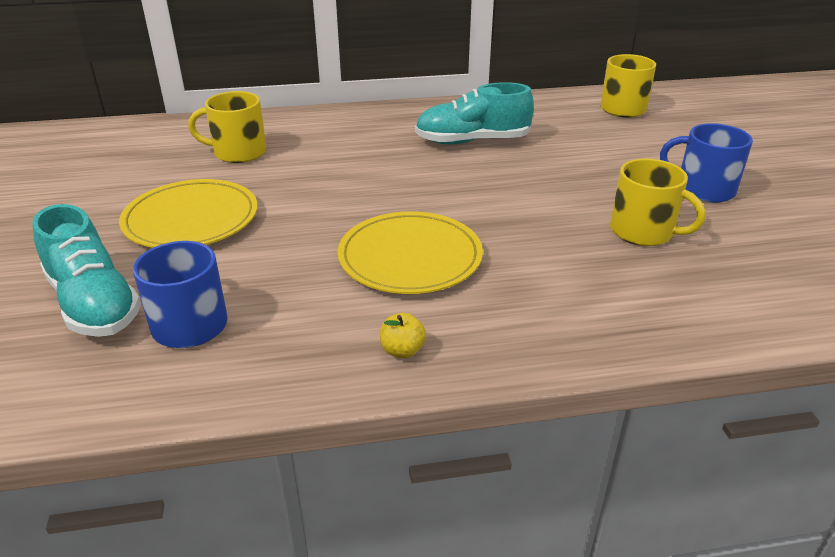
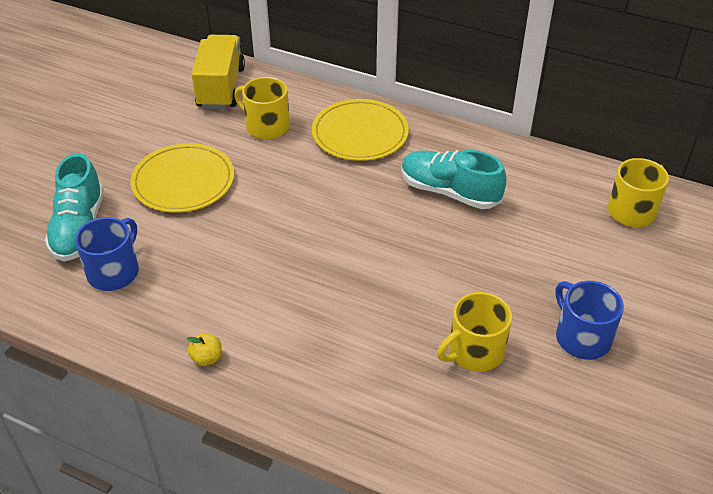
camera: 35 degrees right, 10 degrees up
yellow plate [338,212,483,294] -> yellow plate moved to [312,99,409,161]
yellow mug [610,158,705,246] -> yellow mug turned 75 degrees clockwise [437,292,512,372]
none -> yellow truck [192,35,245,109]

